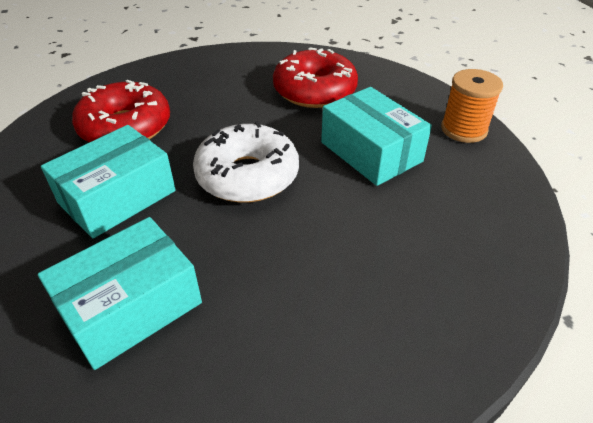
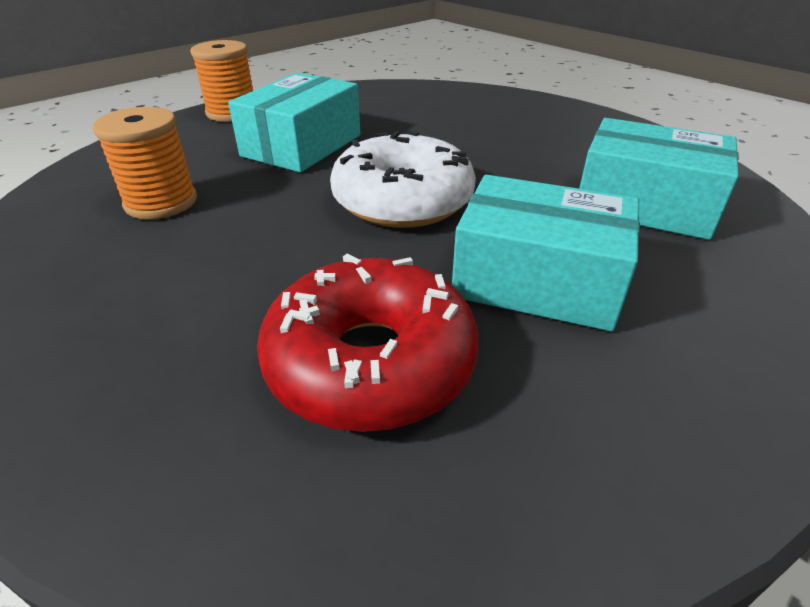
camera: 115 degrees left, 5 degrees down
red donut [273,47,358,108] -> orange spool [93,107,197,220]

